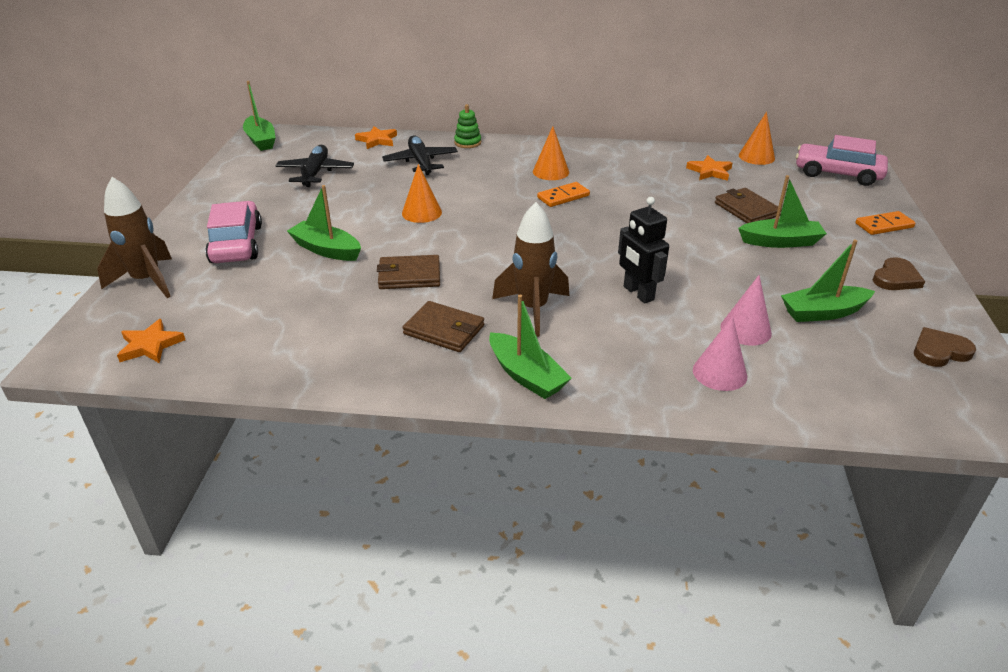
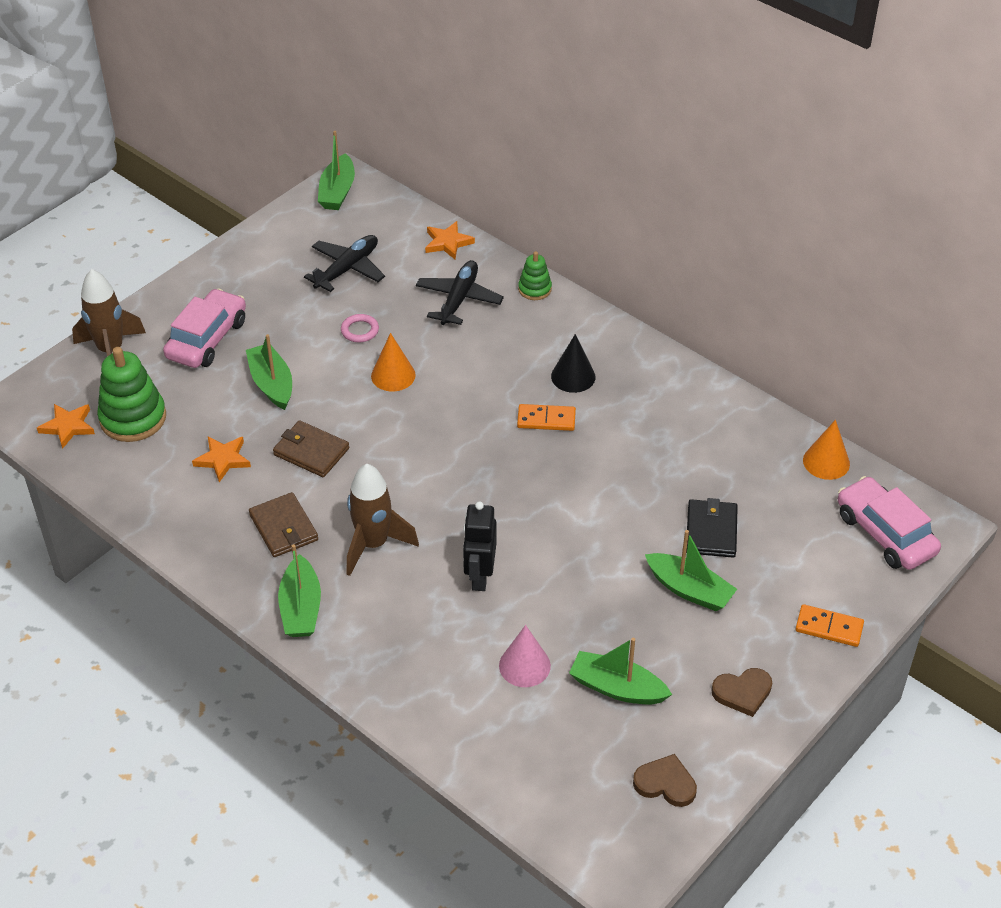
camera: 35 degrees right, 10 degrees up
orange cone [533,126,569,180] -> black cone [551,334,595,393]
orange star [686,155,732,181] -> orange star moved to [192,436,251,482]
pink cone [693,316,747,391] -> none
brown wallet [715,188,782,223] -> black wallet [686,498,738,558]
none -> green stacking toy [97,347,166,442]
none -> pink ring [341,314,379,343]

